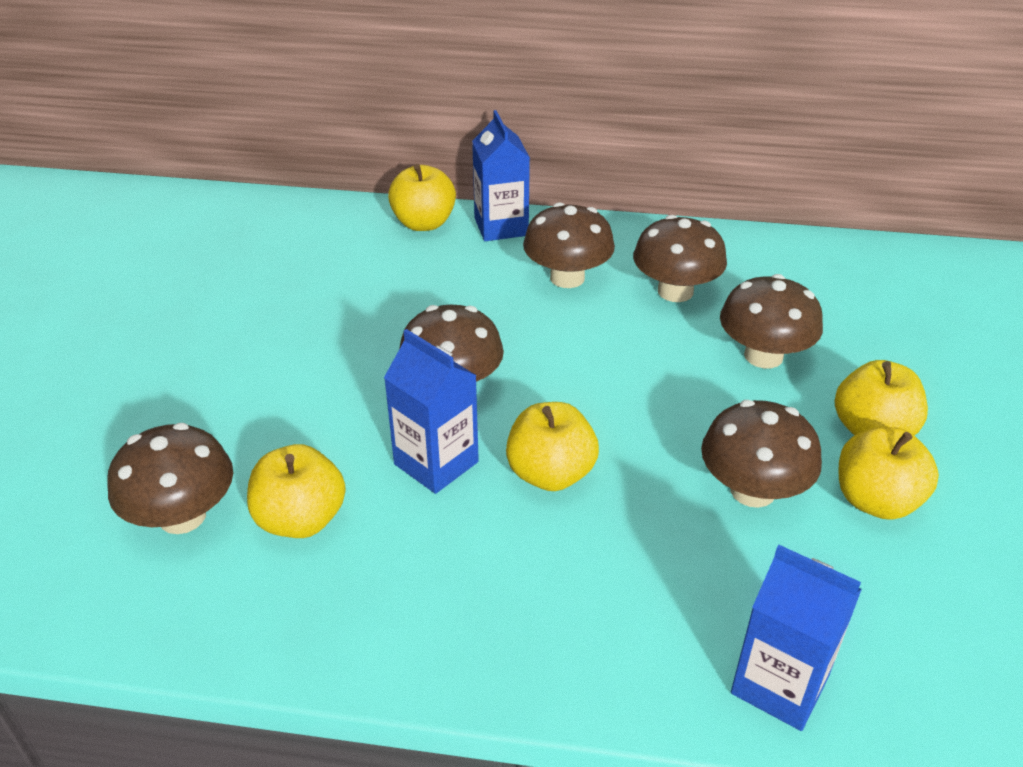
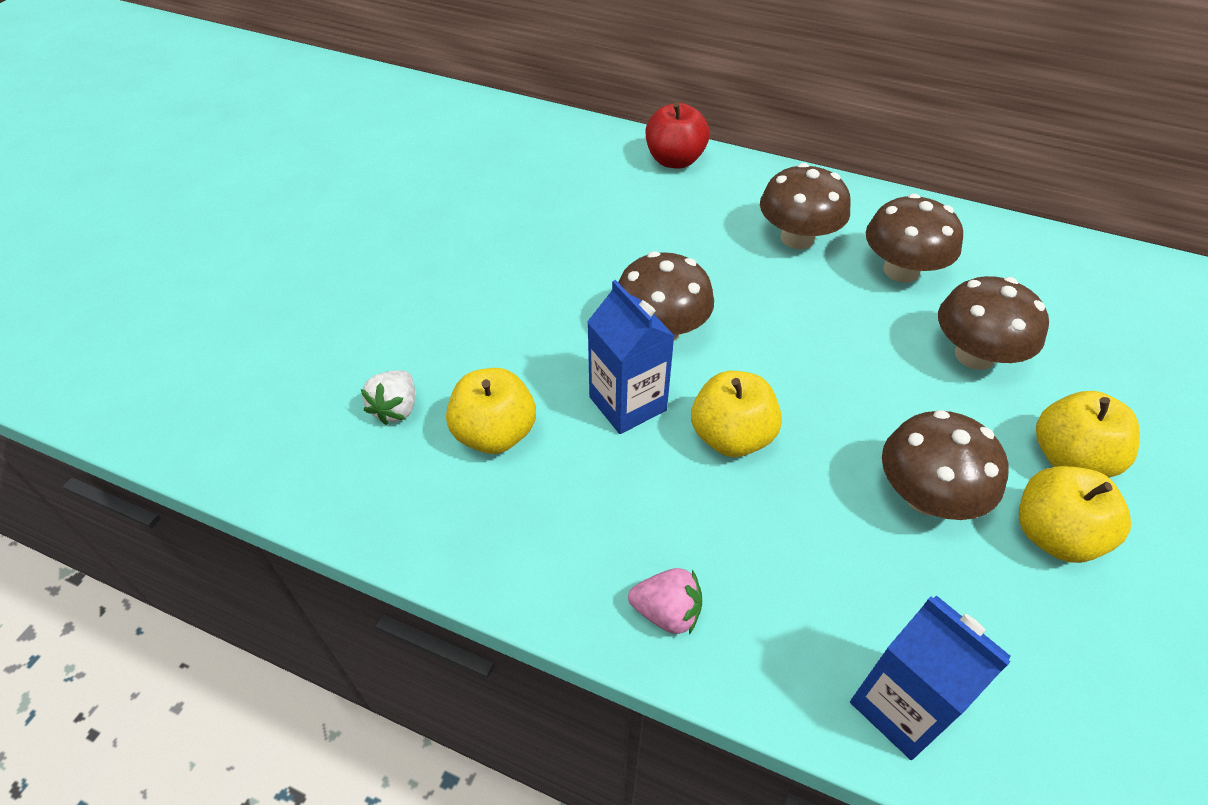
camera: 15 degrees right, 10 degrees up
brown mushroom [107,423,233,534] -> white strawberry [361,370,415,425]
yellow apple [388,164,456,231] -> red apple [646,102,710,169]
blue carton [472,110,530,241] -> none
none -> pink strawberry [628,568,702,634]

